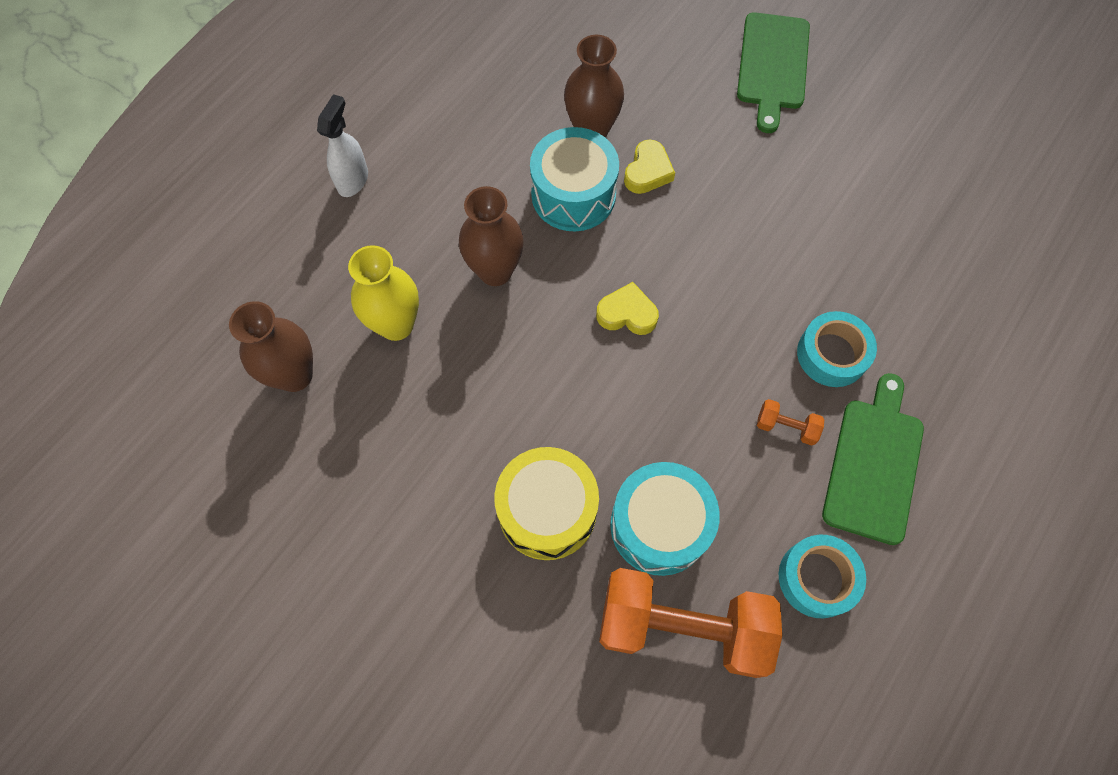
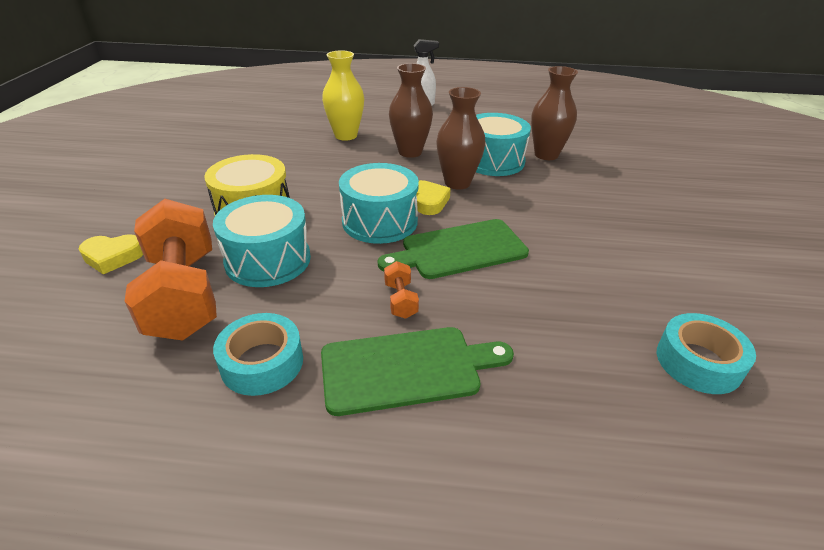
camera: 60 degrees right, 30 degrees down
brown vase [229,301,313,392] -> brown vase moved to [436,87,485,190]
yellow heart [624,140,675,194] -> yellow heart moved to [79,234,143,275]
green cutting board [737,12,810,133] -> green cutting board moved to [378,219,529,279]
turquoise tape [797,311,877,387] -> turquoise tape moved to [657,313,756,394]
none -> turquoise drum [339,163,419,244]

